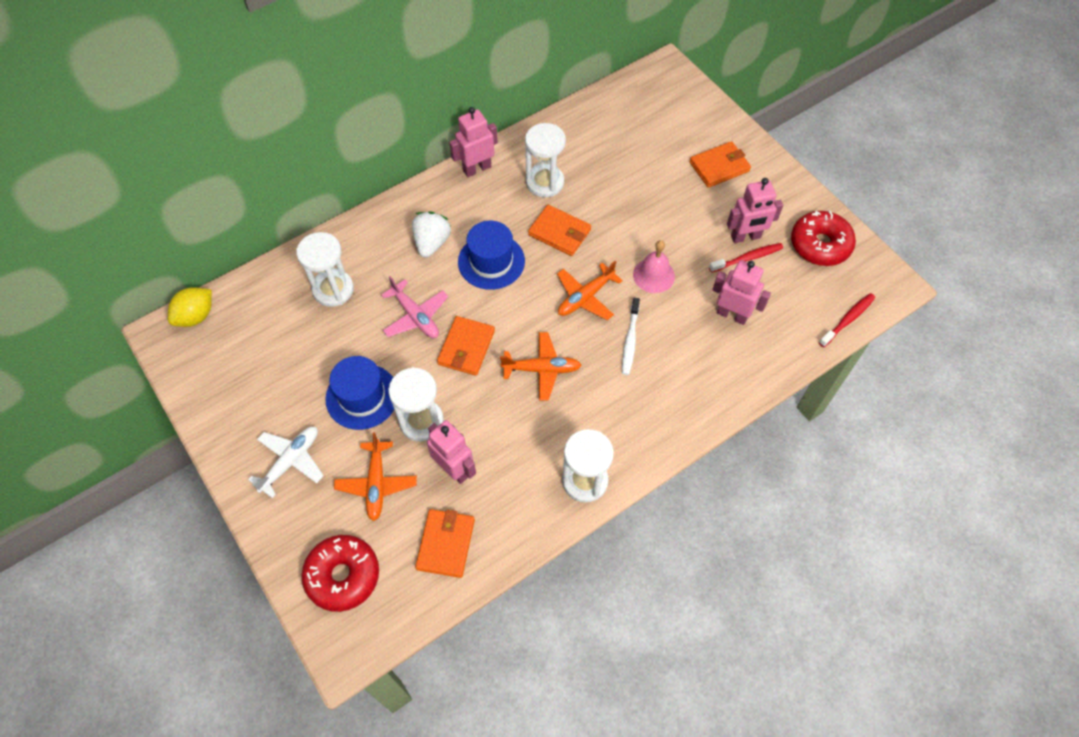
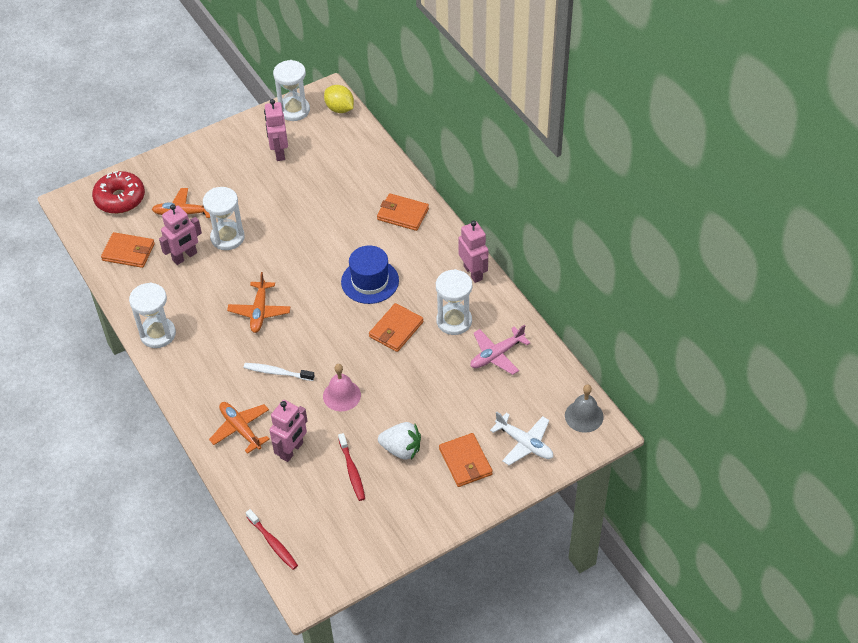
camera: 95 degrees right, 10 degrees down
white plane [248,426,324,498] -> white plane moved to [490,412,553,465]
white hourglass [296,232,354,307] -> white hourglass moved to [273,60,310,121]
blue hat [325,356,394,430] -> none
pink plane [381,276,448,338] -> pink plane moved to [471,325,530,375]
white strawberry [412,211,451,258] -> white strawberry moved to [378,422,421,460]
orange wallet [437,316,495,376] -> orange wallet moved to [377,193,429,231]
orange plane [557,261,623,320] -> orange plane moved to [209,402,270,454]
pink robot [727,178,783,243] -> pink robot moved to [264,99,288,161]
red donut [791,211,856,266] -> none
none -> grey bell [565,385,604,433]

